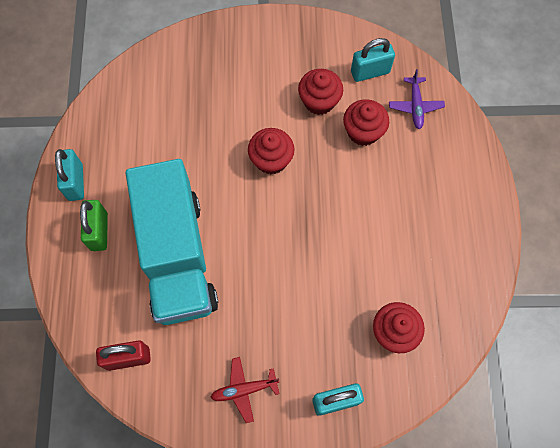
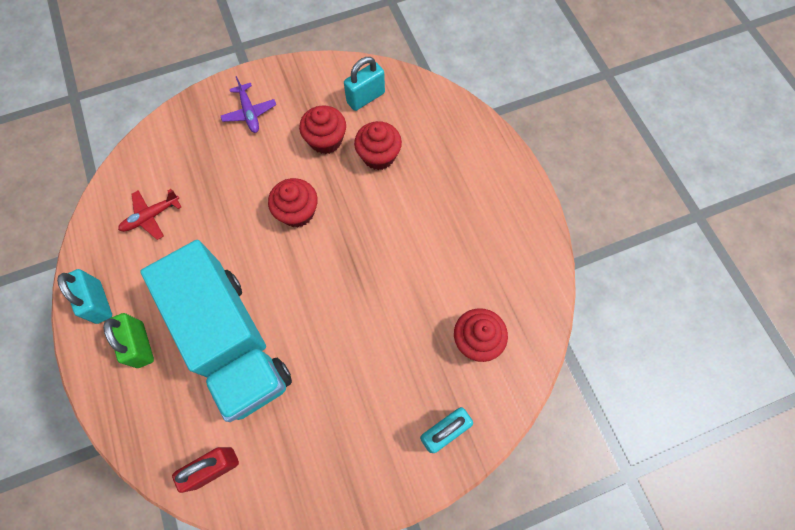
camera: 20 degrees left, 0 degrees up
red plane [210,357,279,423] -> red plane moved to [118,189,181,240]
purple plane [389,69,445,129] -> purple plane moved to [221,76,276,133]

